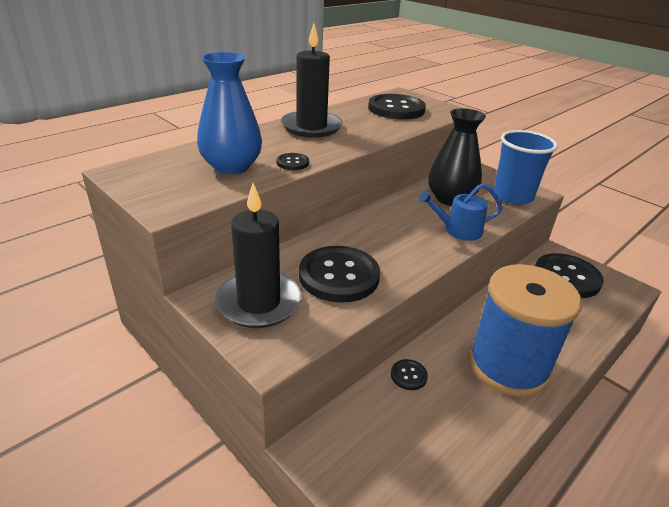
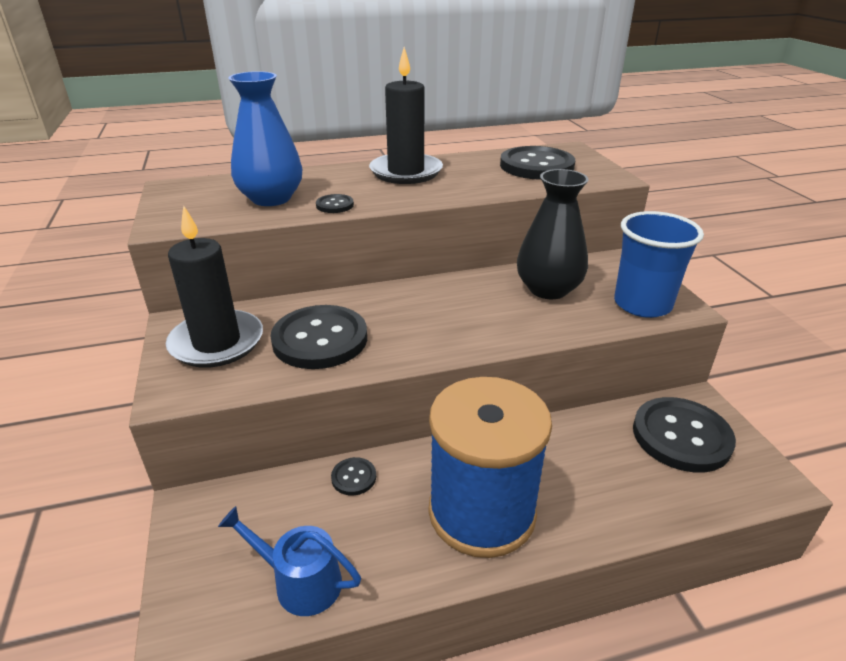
camera: 30 degrees right, 0 degrees up
blue watering can [418,183,502,241] -> blue watering can moved to [218,506,361,616]

